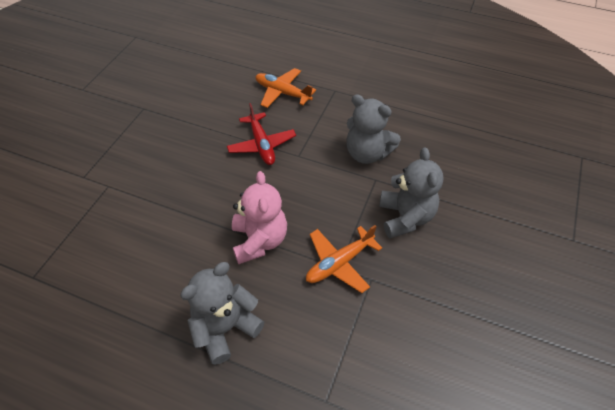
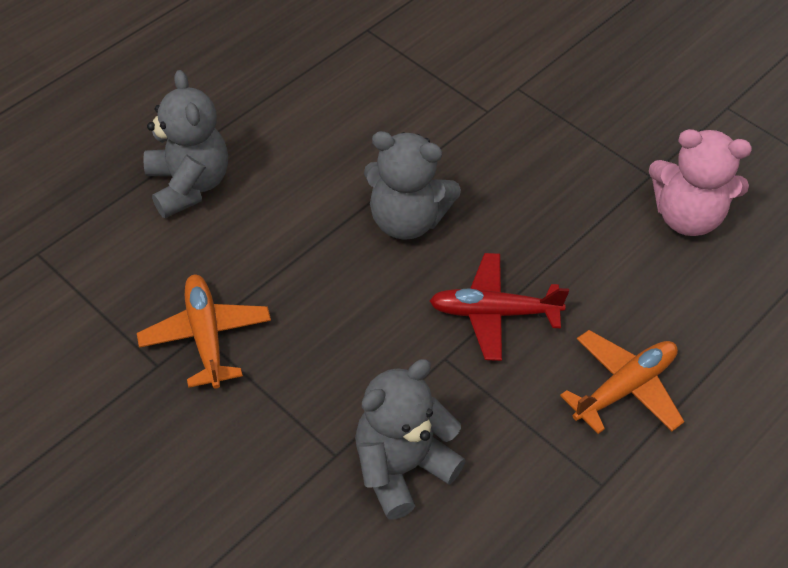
camera: 110 degrees right, 0 degrees up
pink teddy bear [232,171,287,264] -> pink teddy bear moved to [649,129,752,236]
grey teddy bear [379,147,444,238] -> grey teddy bear moved to [364,131,461,240]

